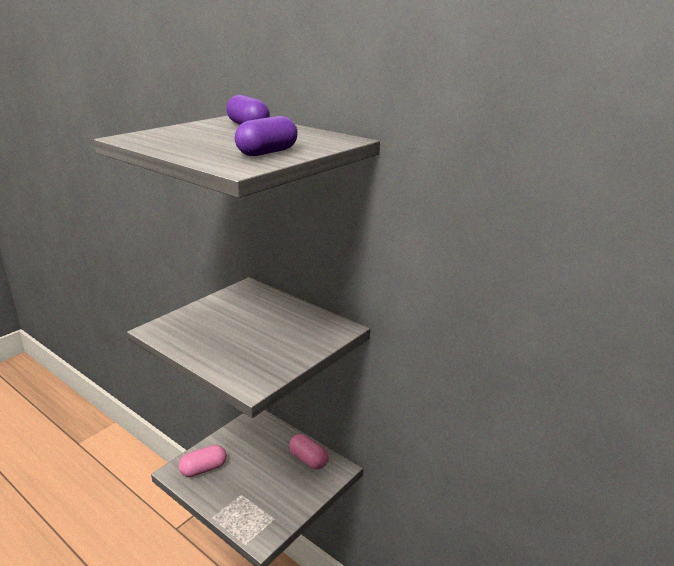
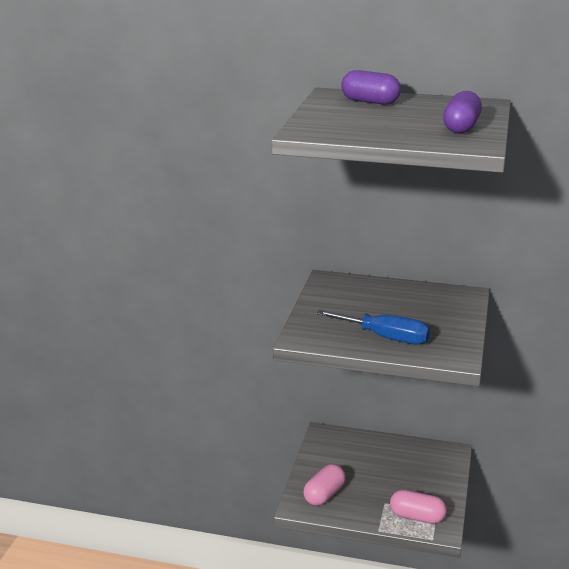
camera: 25 degrees left, 0 degrees up
pink capsule [289,434,328,469] -> pink capsule moved to [390,490,447,524]
none -> blue screwdriver [316,310,430,345]

